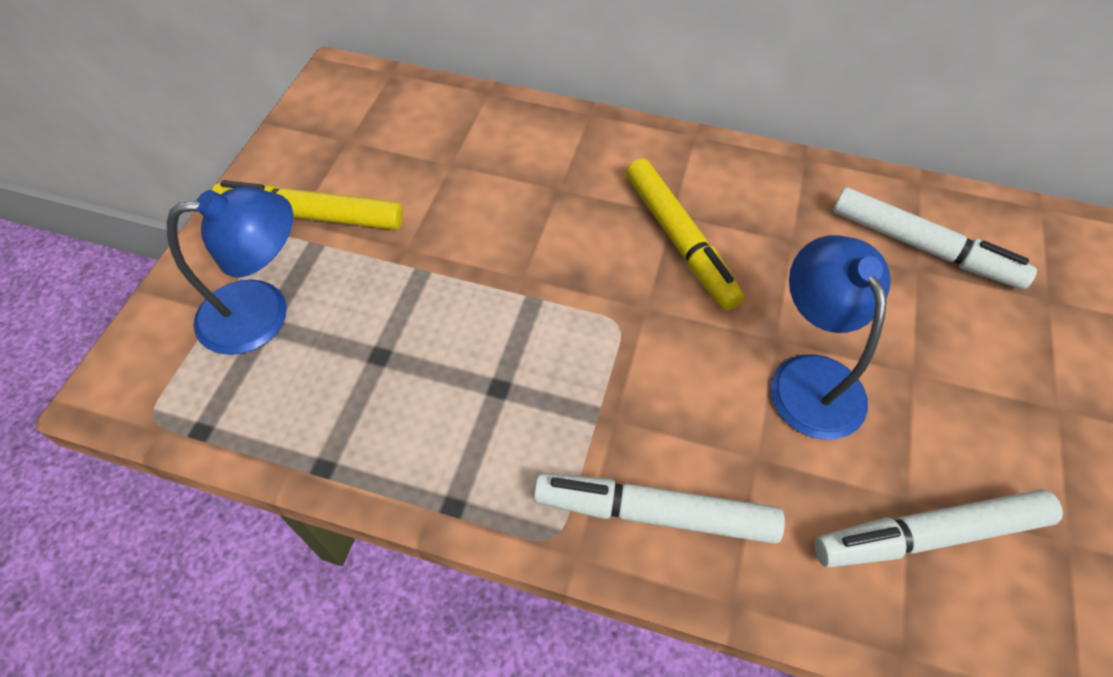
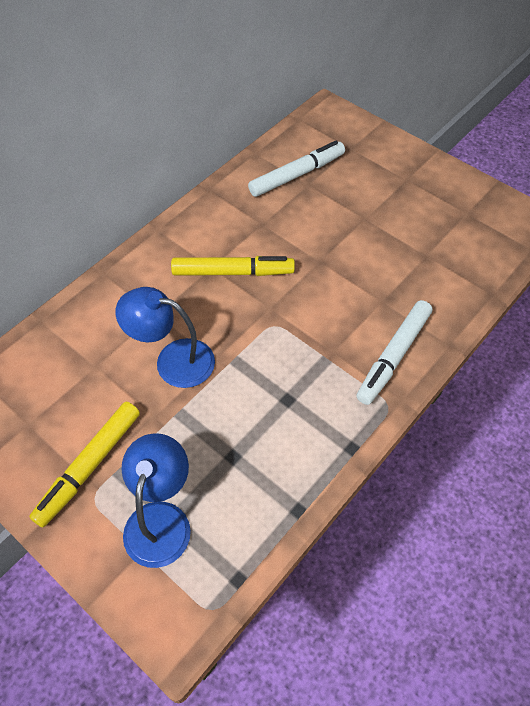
camera: 65 degrees left, 0 degrees up
blue lamp [770,235,891,440] -> blue lamp moved to [115,287,215,388]
white marker [814,489,1063,568] -> none

